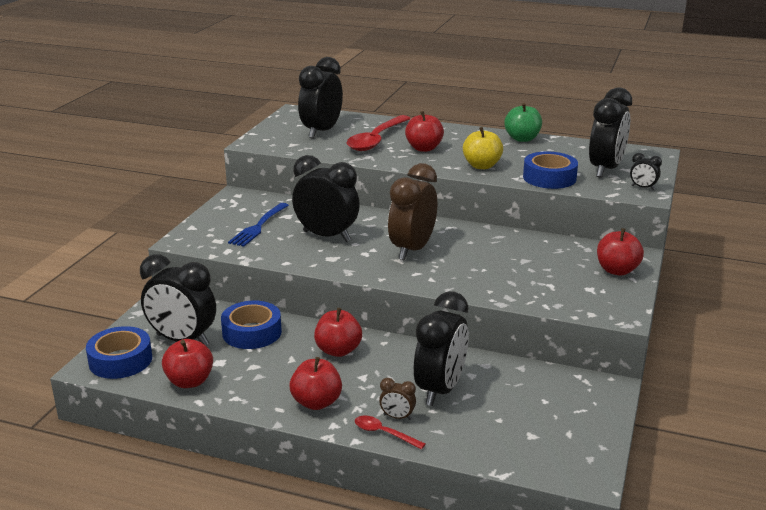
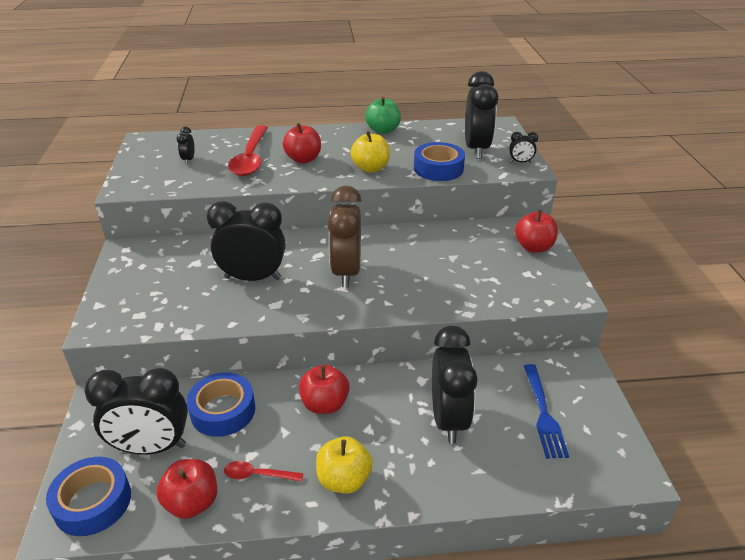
camera: 25 degrees left, 10 degrees up
blue fork [228,203,289,247] -> blue fork moved to [524,364,569,458]
red apple [289,357,342,410] -> yellow apple [316,436,373,494]
black clock [298,57,343,139] -> black clock [177,127,194,164], size x0.43
red spoon [355,415,426,450] -> red spoon moved to [224,461,304,482]
brown clock [379,378,416,420] -> none

